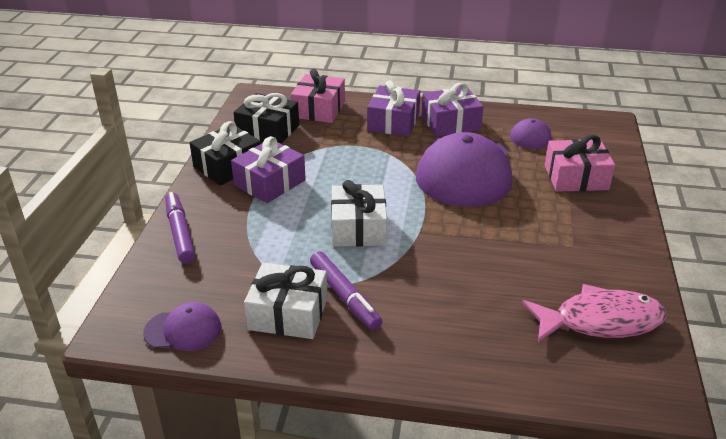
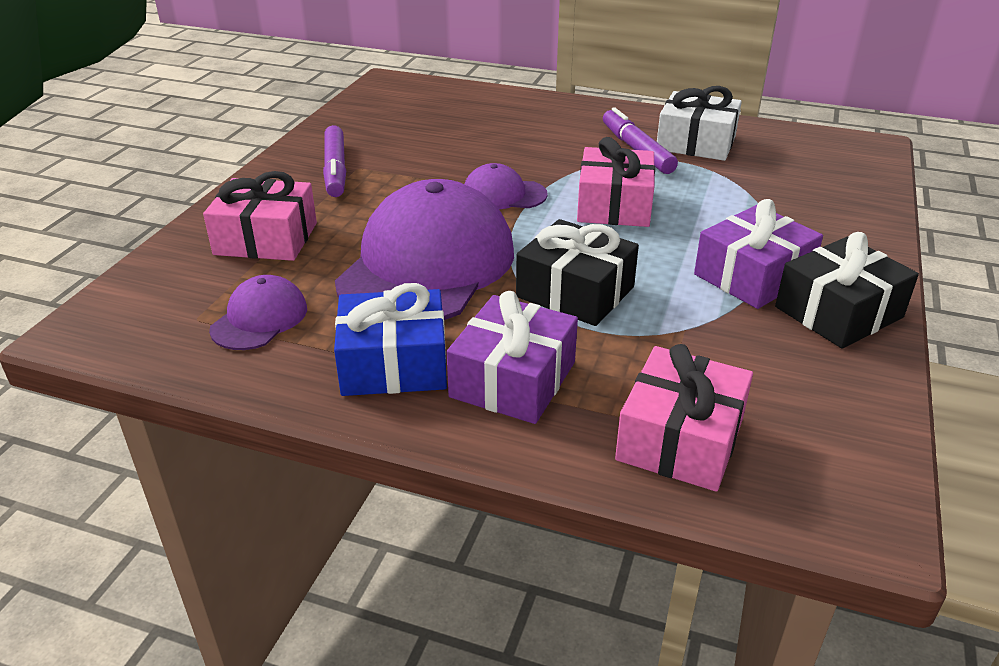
camera: 170 degrees left, 0 degrees up
purple cap [143,302,221,351] -> purple cap moved to [464,163,548,209]
purple marker [165,192,195,263] -> purple marker moved to [323,125,346,197]
black gift [234,93,299,144] -> black gift moved to [516,219,639,326]
white gift [331,180,387,247] -> pink gift [577,137,655,227]
purple gift [422,83,483,137] -> blue gift [334,283,447,396]
pink fish [522,284,667,343] -> none

